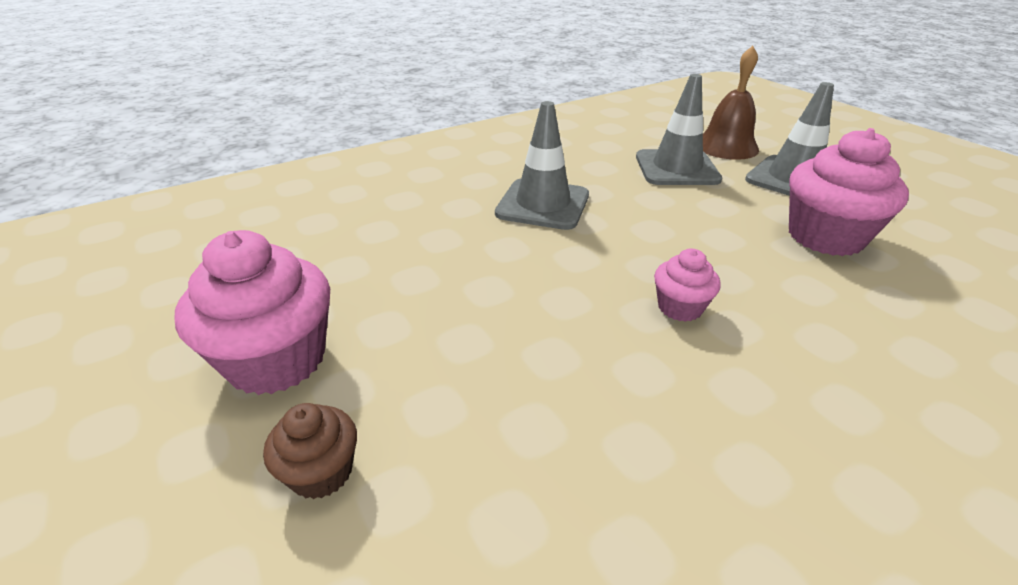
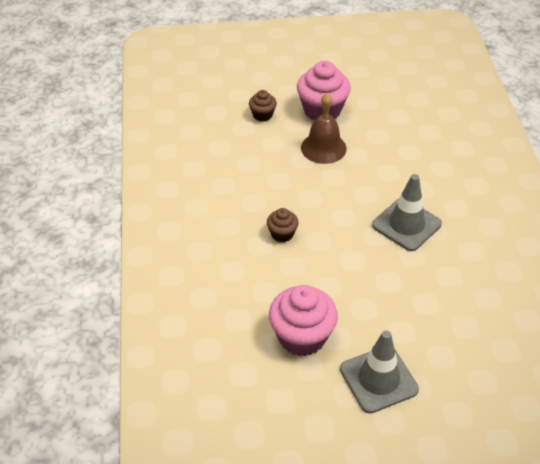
camera: 115 degrees right, 10 degrees up
grey traffic cone [636,74,722,185] -> none
pink cupcake [654,249,721,322] -> brown cupcake [267,208,299,242]
brown bell [703,46,759,160] -> brown bell moved to [301,93,347,164]

